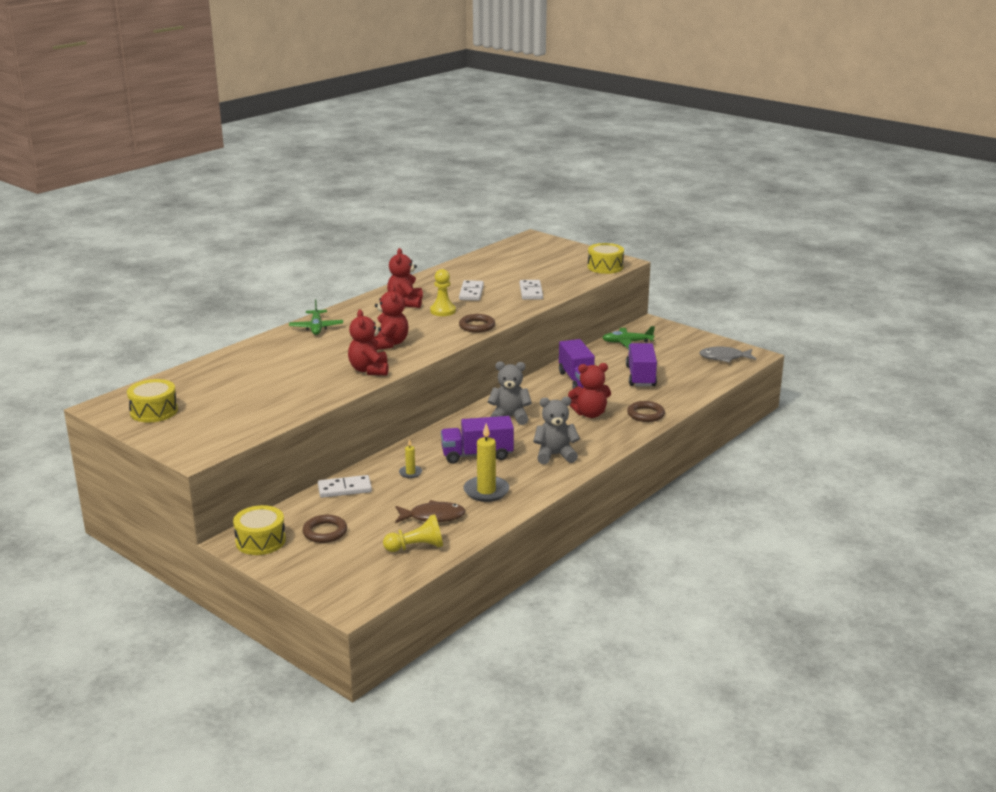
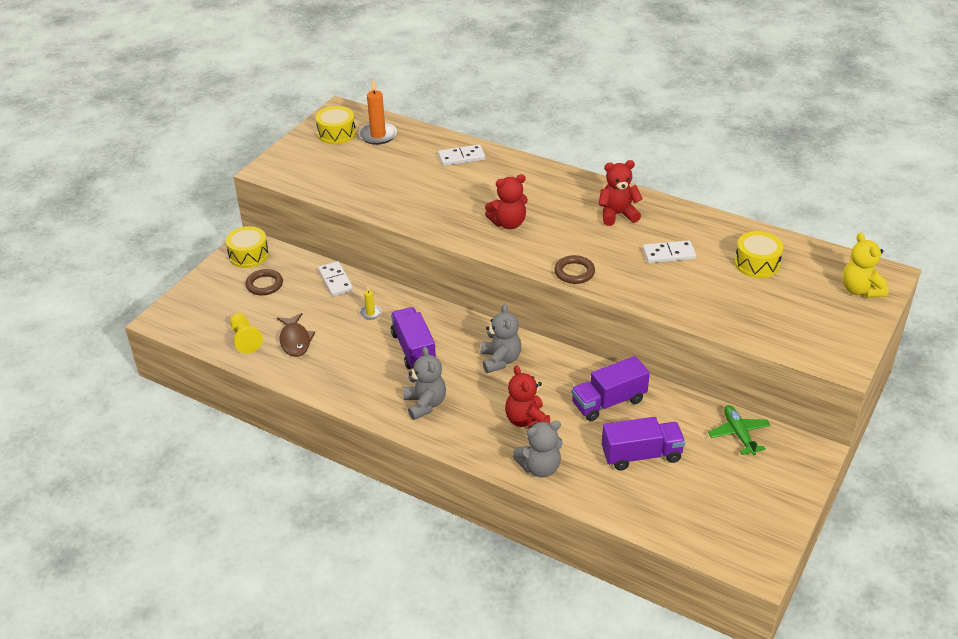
camera: 80 degrees right, 15 degrees up
green plane [289,300,343,335] -> none
red teddy bear [348,309,389,375] -> none
yellow pawn [430,269,456,316] -> none
yellow candle [464,423,509,502] -> none
white domino [520,280,543,300] -> white domino moved to [438,145,485,166]
yellow drum [588,243,624,274] -> yellow drum moved to [735,231,783,278]
brown ring [627,401,665,422] -> grey teddy bear [513,421,563,478]
grey fish [699,346,756,363] -> none
none -> orange candle [359,79,397,145]
none -> yellow teddy bear [842,232,889,298]

